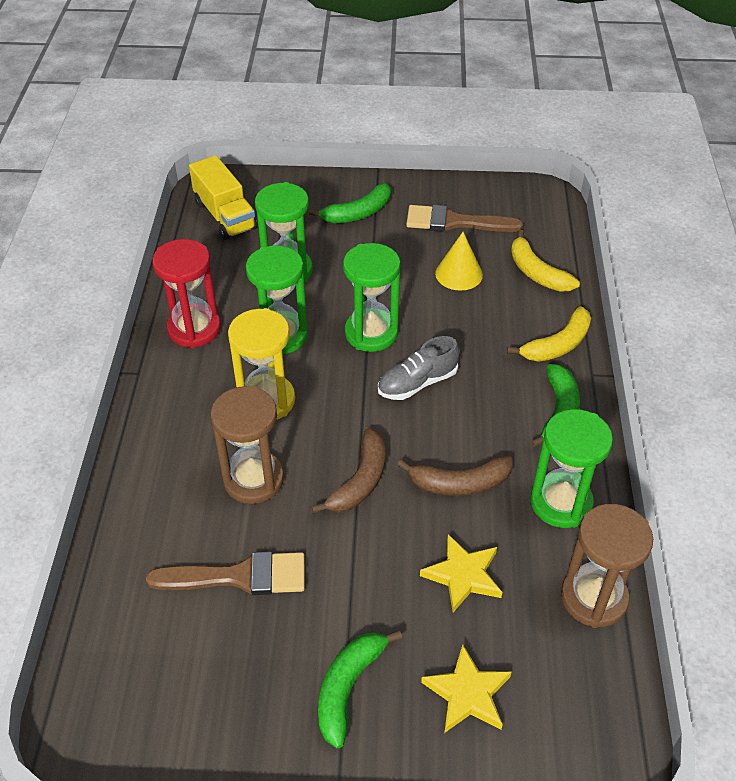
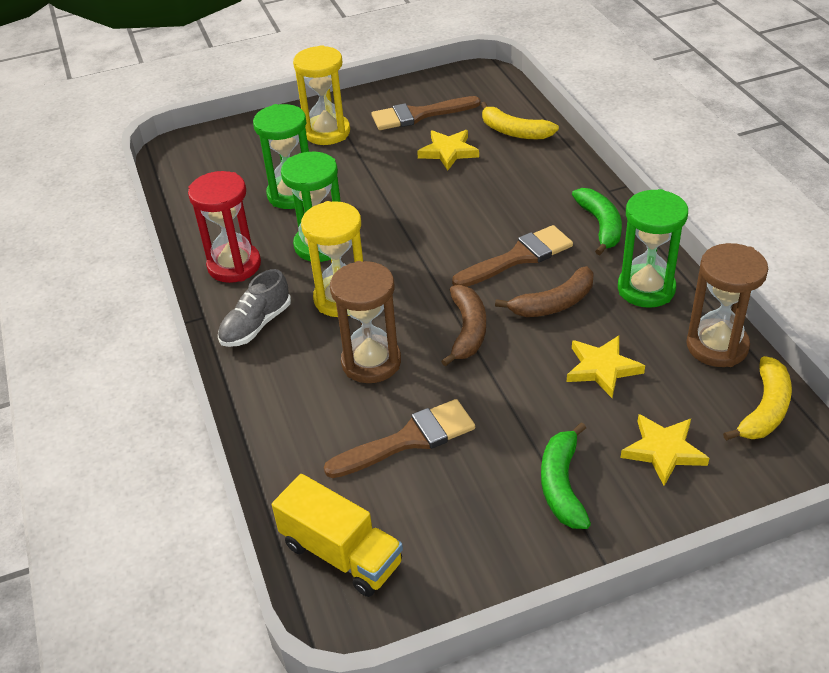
camera: 20 degrees left, 5 degrees down
yellow truck [189,155,257,240] -> yellow truck moved to [272,474,403,597]
green banana [309,183,391,223] -> yellow hourglass [293,45,350,145]
green hourglass [343,243,400,352] -> none
grey shoe [378,336,459,400] -> grey shoe moved to [218,269,291,347]
yellow cone [435,232,483,291] -> yellow star [417,130,479,170]
yellow banana [507,306,591,362] -> yellow banana moved to [723,356,792,441]
none -> brown brush [452,225,573,287]

